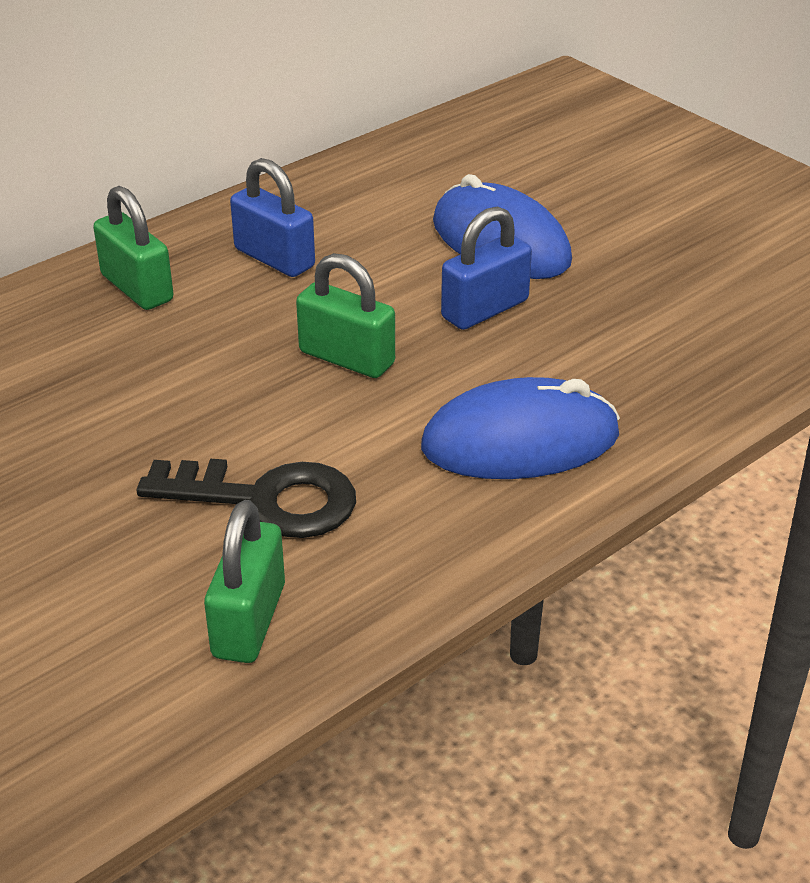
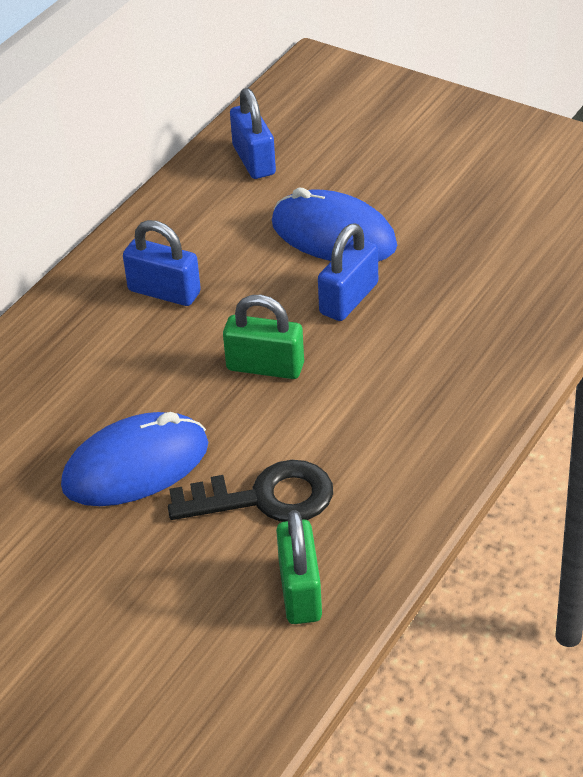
camera: 15 degrees left, 5 degrees up
green padlock [93,186,174,310] -> none
blue mouse [421,377,620,479] -> blue mouse moved to [61,412,208,506]
none -> blue padlock [230,88,276,179]

